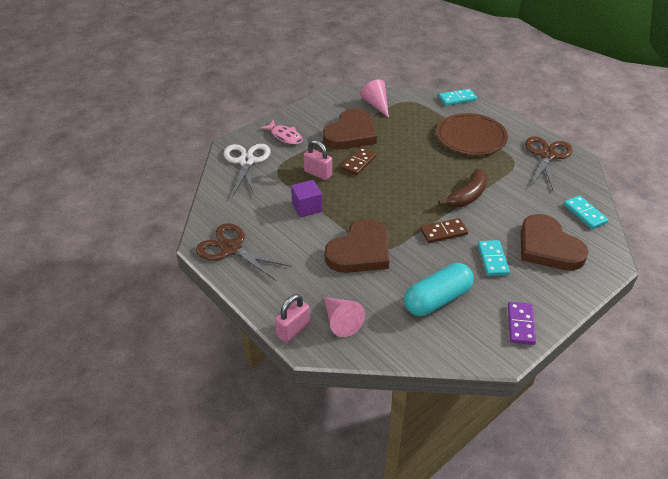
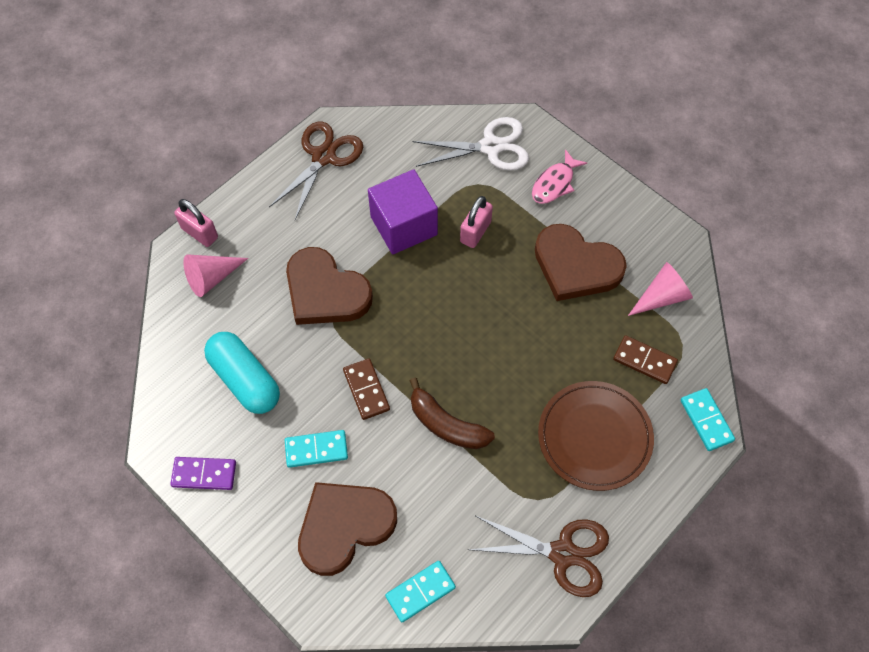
camera: 85 degrees right, 20 degrees up
purple cube [291,180,322,217] -> purple cube [368,169,438,254], size x1.63
brown domino [341,147,377,176] -> brown domino moved to [613,335,678,384]

